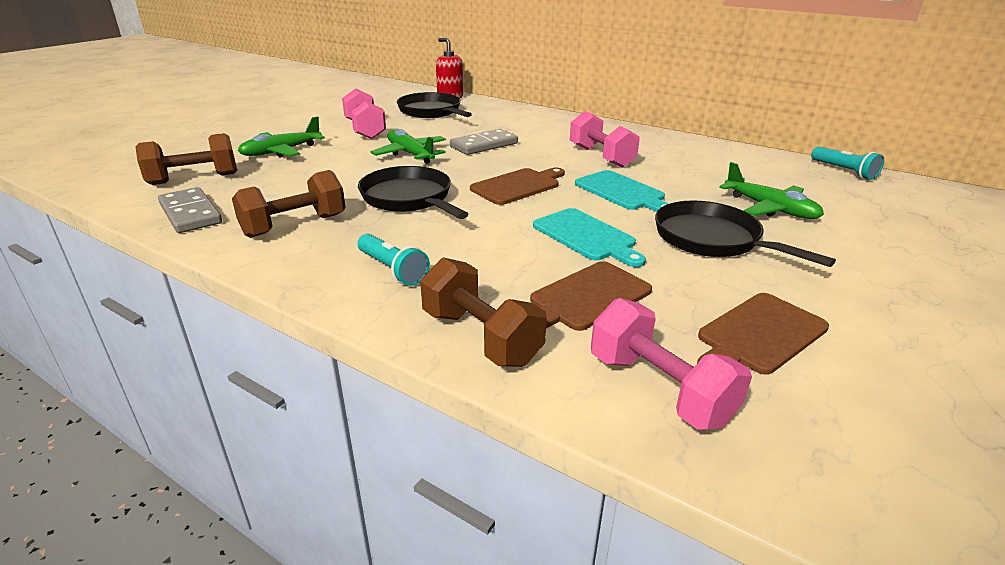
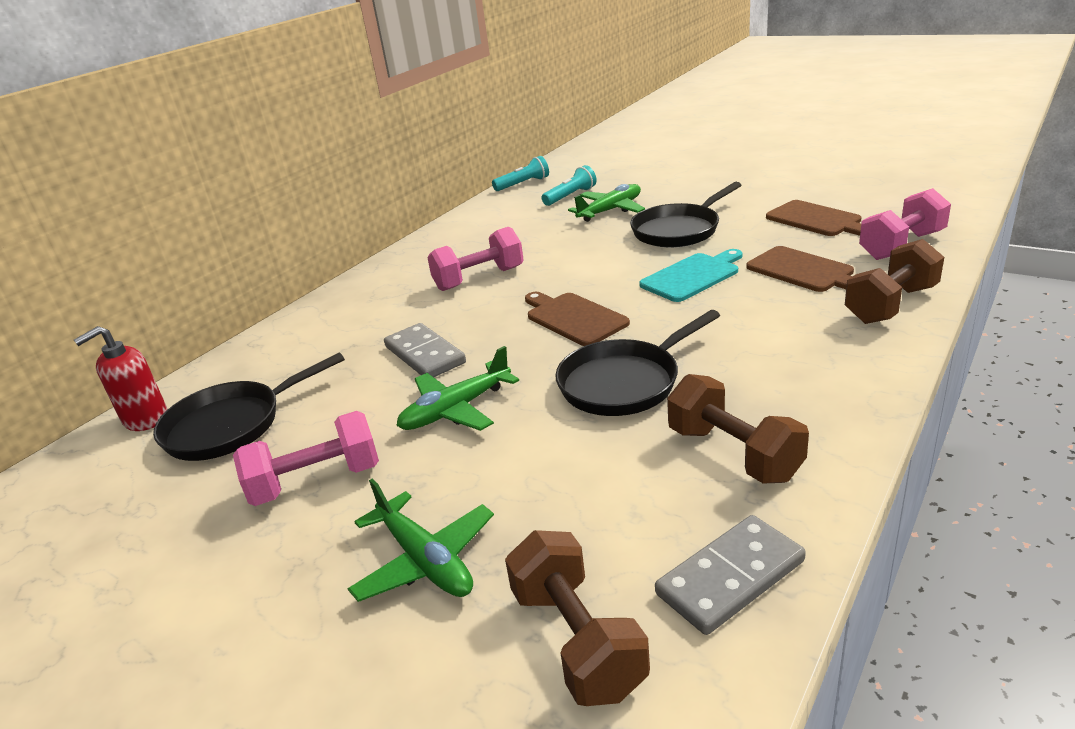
camera: 85 degrees left, 0 degrees up
turquoise flashlight [358,234,430,286] -> turquoise flashlight moved to [542,165,597,206]
turquoise cutting board [575,170,669,212] -> none

